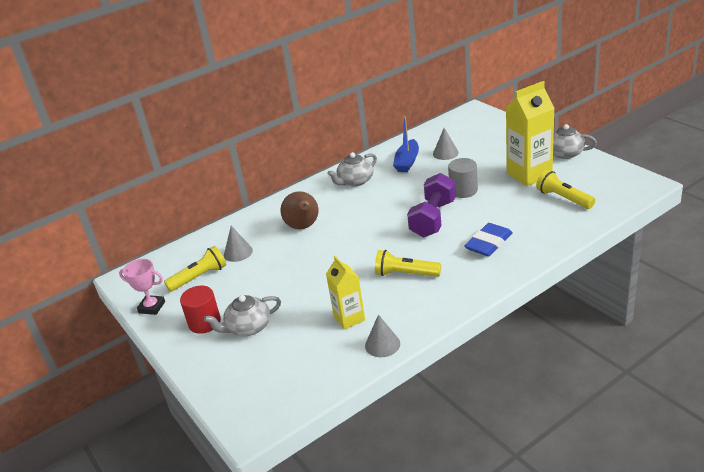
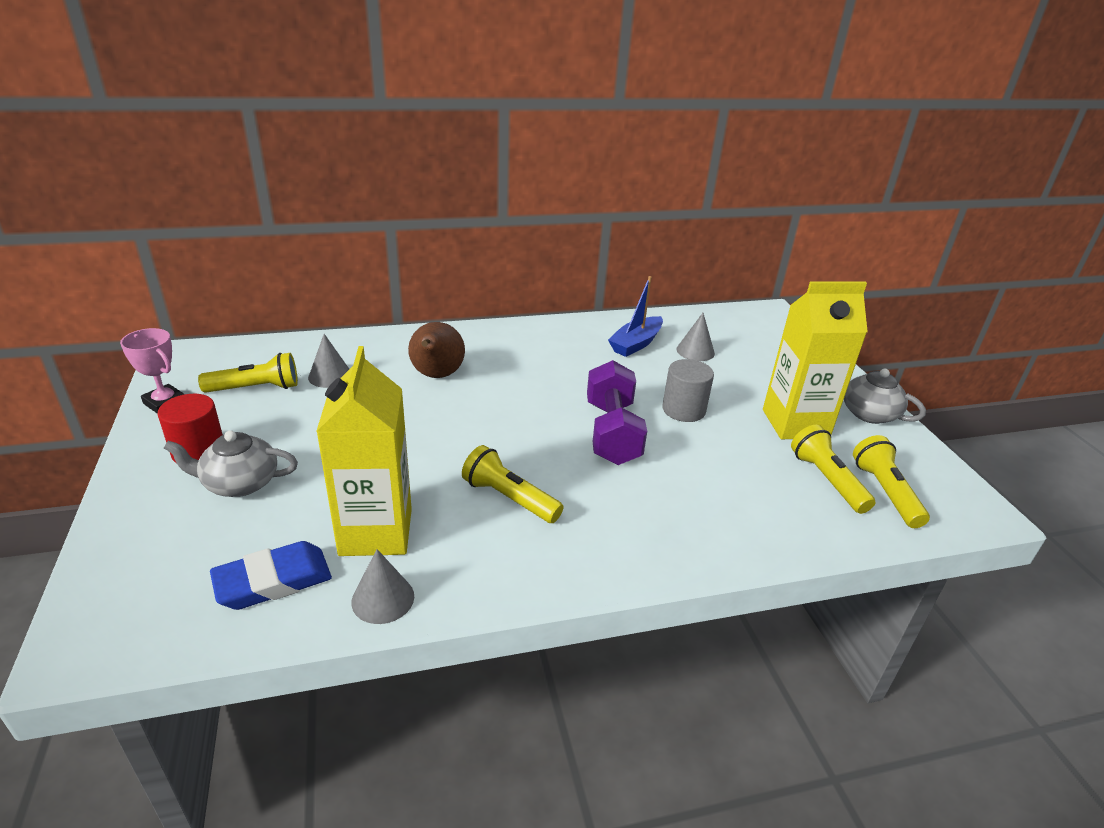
camera: 15 degrees right, 0 degrees up
yellow carton [326,256,365,330] -> yellow carton [316,346,412,556], size x1.64
grey teapot [327,152,377,187] -> none
purple dumbbell [407,173,456,237] -> purple dumbbell turned 45 degrees counterclockwise [587,360,647,465]
blue eraser [464,223,513,257] -> blue eraser moved to [210,541,332,610]
none -> yellow flashlight [853,435,930,528]

